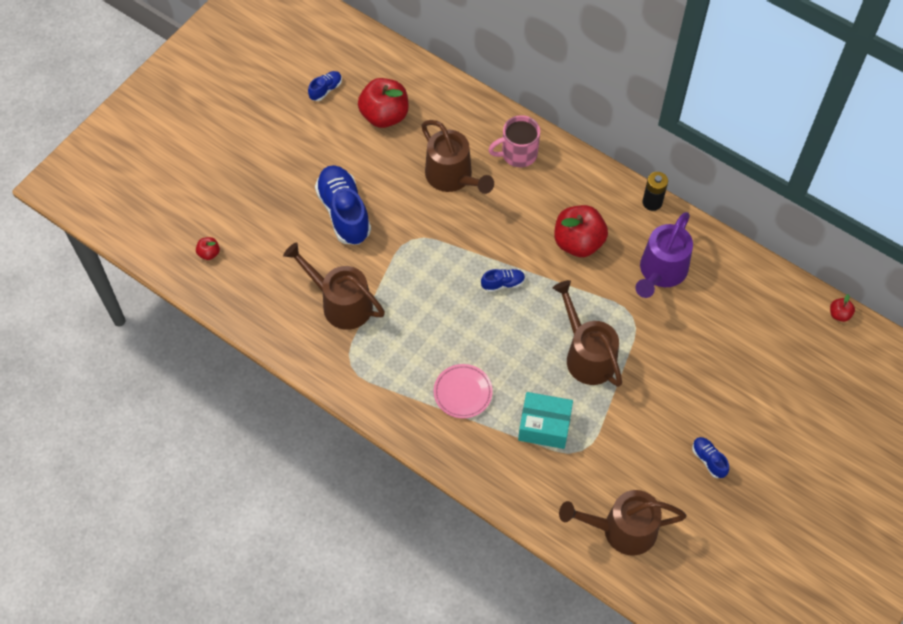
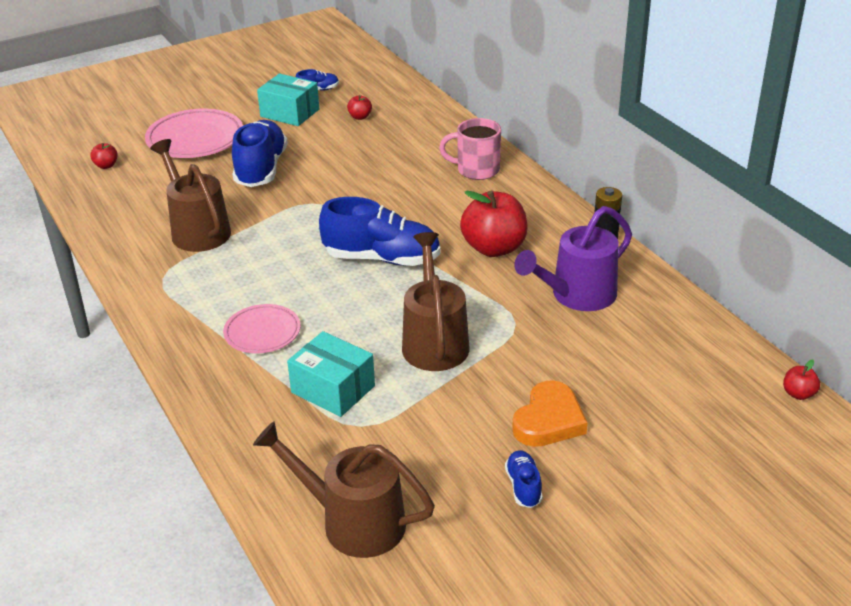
camera: 25 degrees right, 25 degrees down
red apple [358,78,409,128] -> red apple [347,95,372,120], size x0.44
brown watering can [421,120,494,194] -> none
blue shoe [481,269,525,292] -> blue shoe [319,197,441,266], size x2.13
none -> pink plate [145,109,243,158]
none -> turquoise box [257,74,319,126]
none -> orange heart [512,380,587,447]

